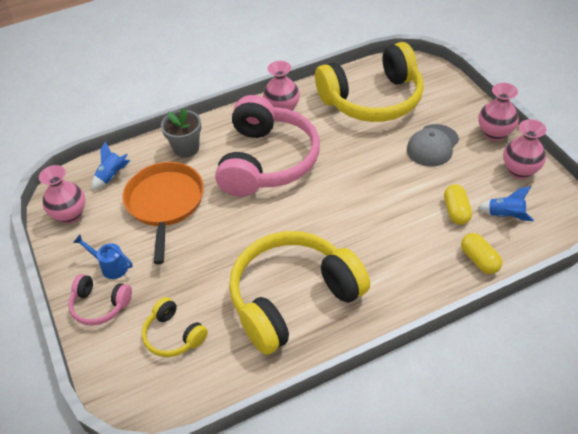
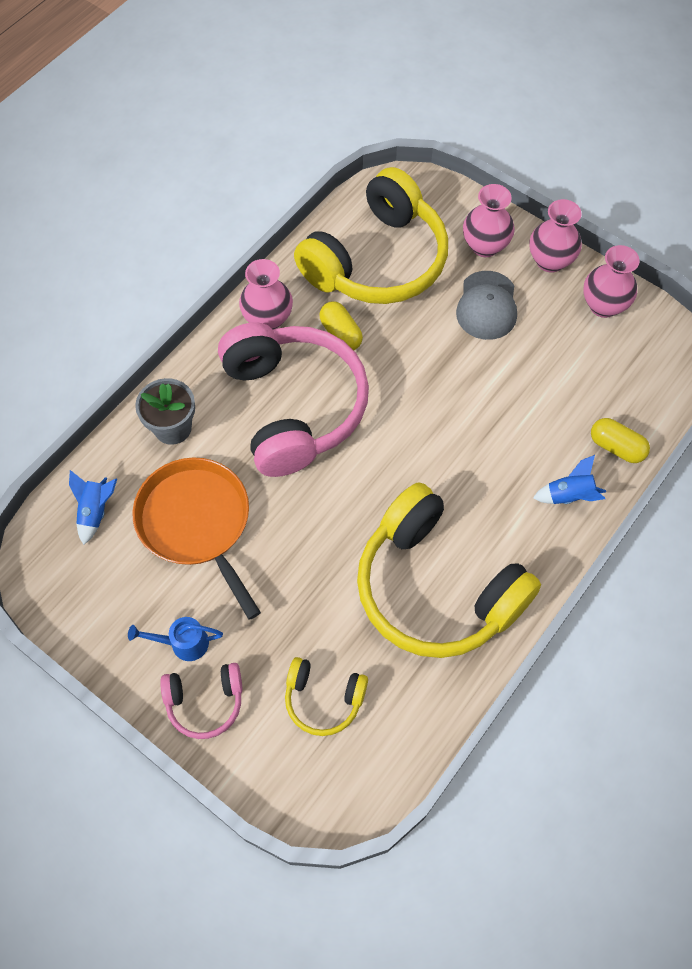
camera: 30 degrees left, 15 degrees up
pink vase [39,165,85,224] -> pink vase moved to [463,184,515,257]
yellow headphones [229,231,370,355] -> yellow headphones turned 75 degrees counterclockwise [357,482,541,658]
yellow capsule [444,184,472,225] -> yellow capsule moved to [319,301,363,350]
blue rocket [477,186,534,221] -> blue rocket moved to [533,455,606,504]

